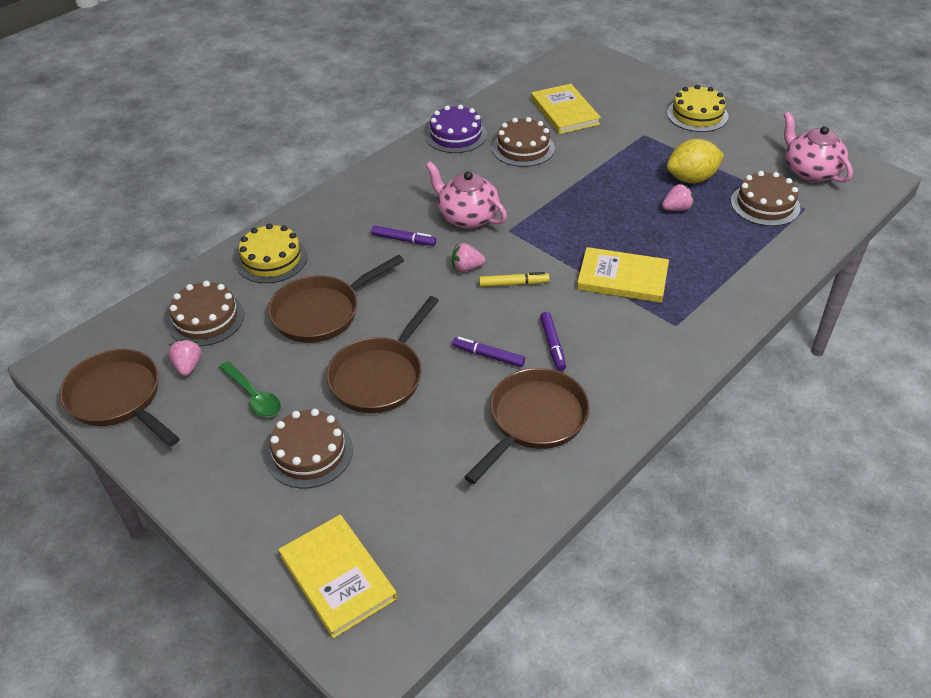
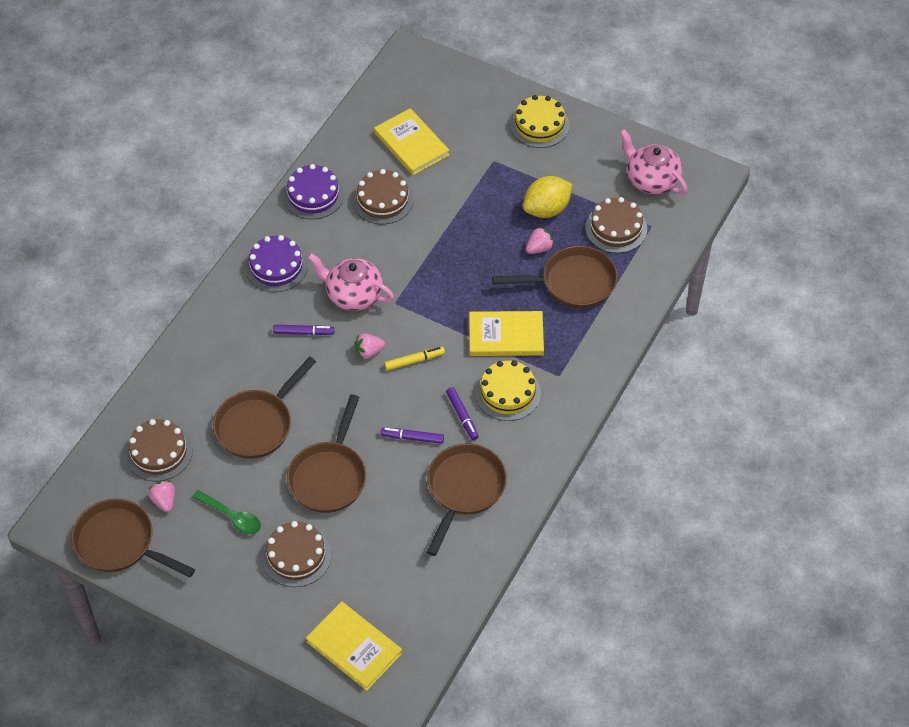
camera: 15 degrees left, 10 degrees up
yellow cake [236,223,308,283] -> yellow cake moved to [475,360,541,421]
none -> purple cake [245,235,308,292]
none -> brown pan [492,246,618,308]

